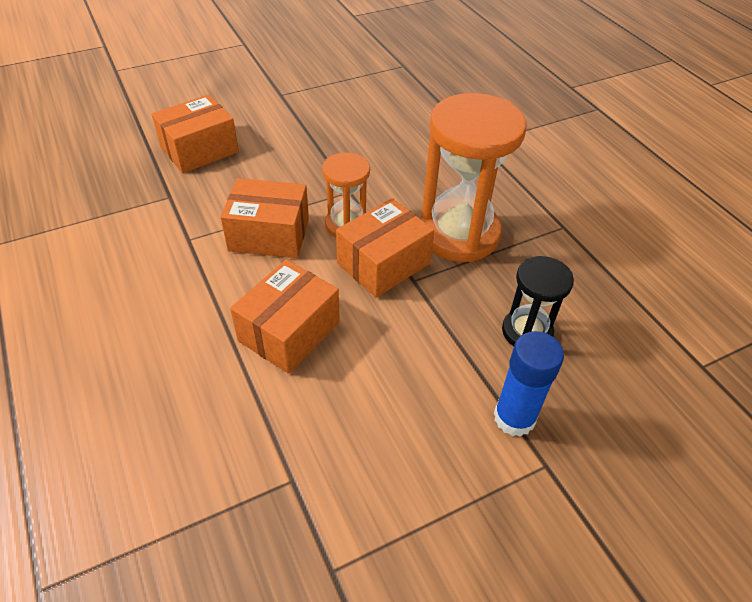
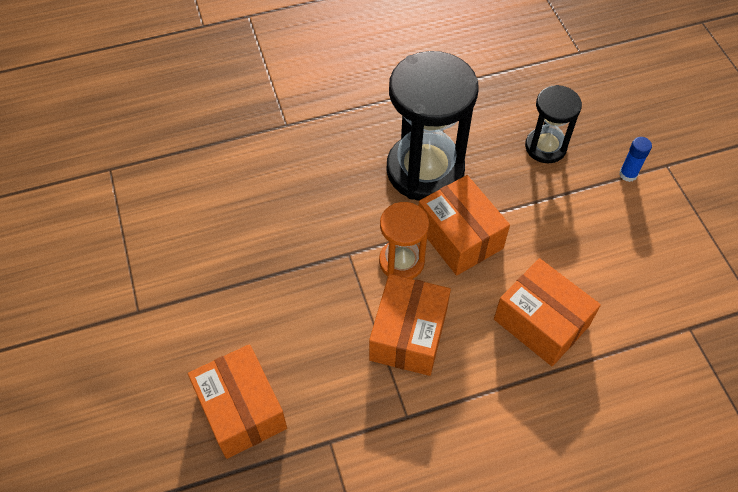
camera: 80 degrees left, 10 degrees up
orange hourglass [421,93,526,262] -> black hourglass [387,51,479,201]
blue glue stick [494,331,564,437] -> blue glue stick [619,137,652,182], size x0.57

